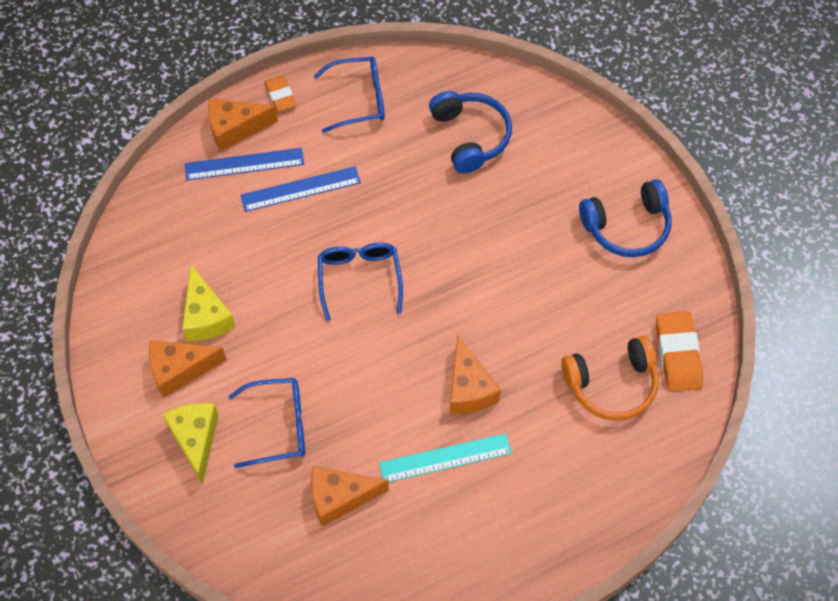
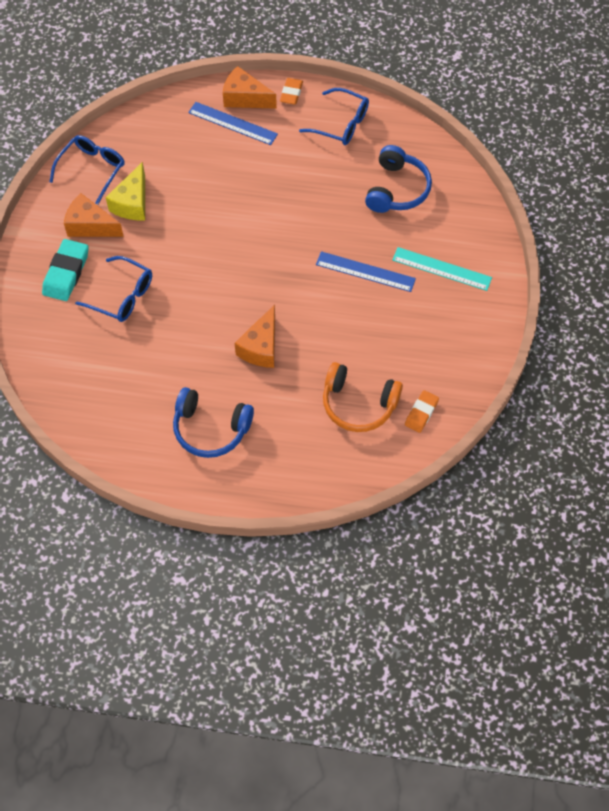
camera: 35 degrees right, 0 degrees up
yellow cheese [163,403,219,485] -> turquoise eraser [42,239,89,301]
blue ruler [240,166,361,212] -> blue ruler moved to [316,251,416,292]
orange cheese [311,466,389,527] -> none
blue glasses [318,243,403,321] -> blue glasses moved to [49,135,125,204]
turquoise ruler [379,433,512,482] -> turquoise ruler moved to [392,247,492,291]
blue headphones [579,179,671,257] -> blue headphones moved to [173,387,254,458]
orange eraser [656,311,703,392] -> orange eraser [405,390,439,433], size x0.62

